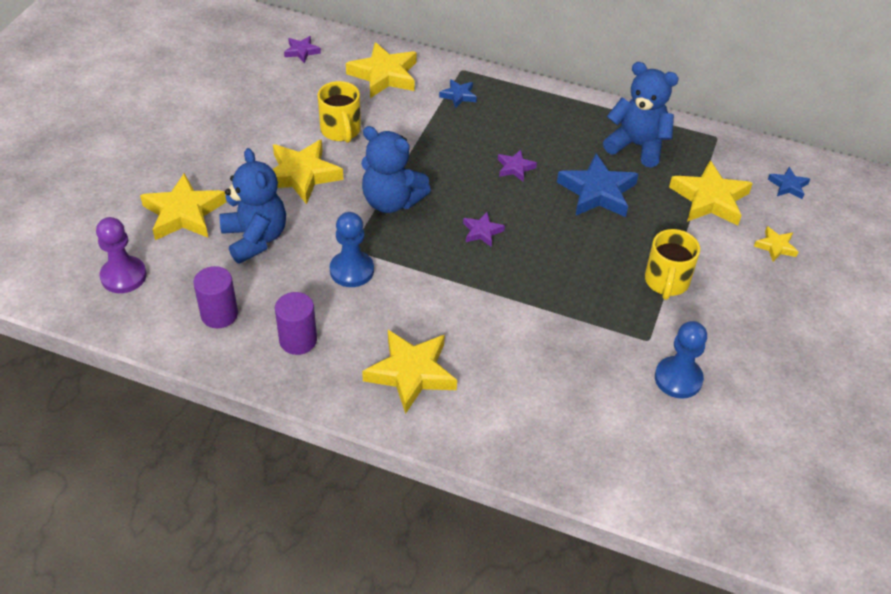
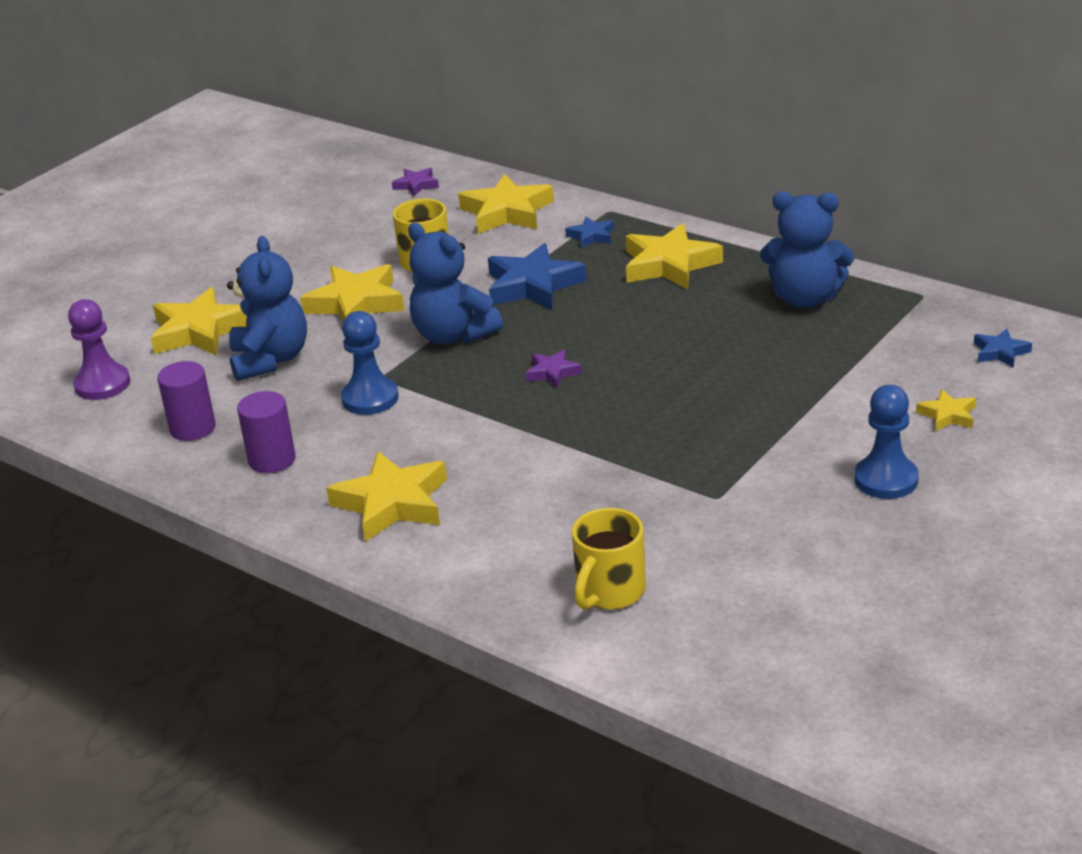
camera: 20 degrees right, 15 degrees down
purple star [498,150,537,182] -> none
blue star [557,153,638,217] -> blue star moved to [488,243,587,310]
blue teddy bear [603,62,679,168] -> blue teddy bear turned 150 degrees clockwise [760,191,854,308]
yellow mug [645,229,700,300] -> yellow mug moved to [572,508,646,610]
blue pawn [655,321,707,399] -> blue pawn moved to [854,385,919,499]
yellow star [669,160,753,226] -> yellow star moved to [626,223,723,290]

